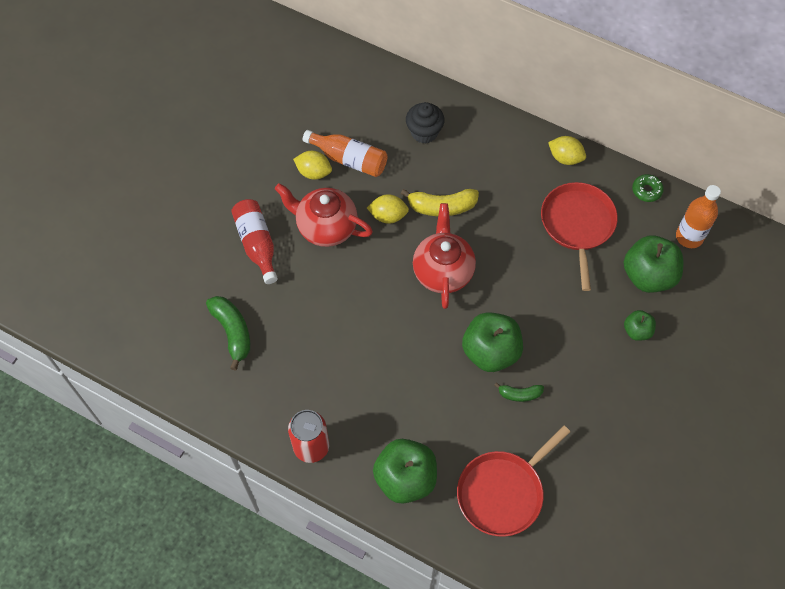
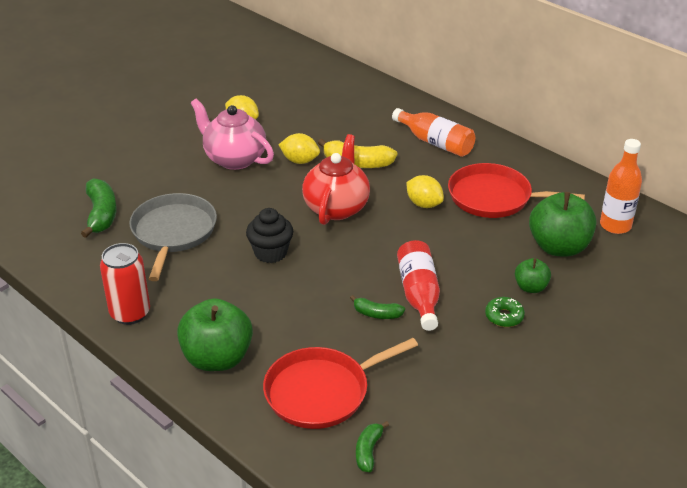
camera: 15 degrees right, 25 degrees down
red bottle [231,199,278,284] -> red bottle moved to [397,240,440,331]
red teapot [275,183,373,247] -> pink teapot [191,99,274,170]
orange bottle [303,130,387,177] -> orange bottle moved to [392,108,475,157]
black cupcake [406,102,445,144] -> black cupcake moved to [246,208,293,263]
green apple [462,312,523,372] -> none
red pan [541,182,618,291] -> red pan turned 90 degrees counterclockwise [448,163,585,218]
yellow lemon [548,136,586,165] -> yellow lemon moved to [406,175,444,208]
green donut [632,174,664,202] -> green donut moved to [485,297,525,327]
none -> grey pan [129,193,217,281]
none -> green banana [356,421,389,472]

